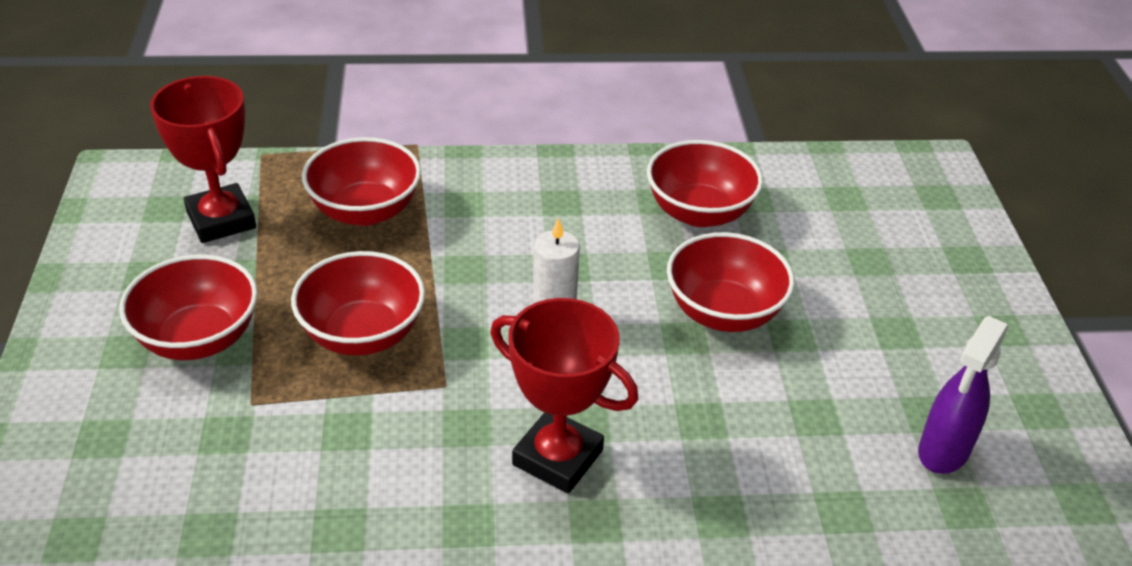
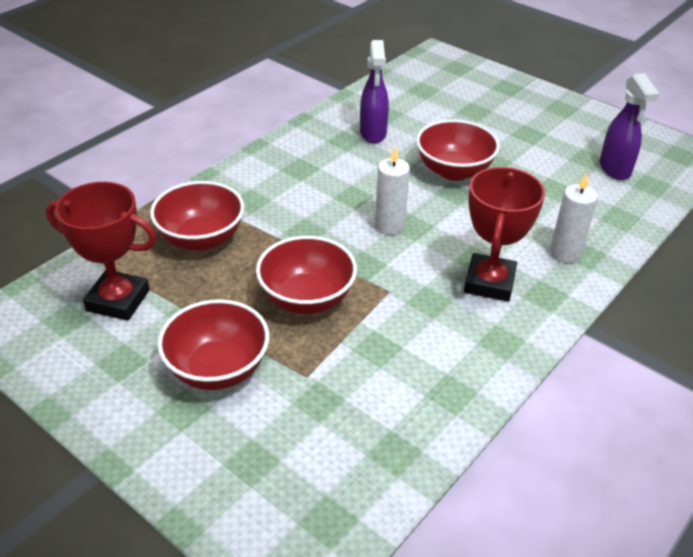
camera: 45 degrees left, 0 degrees up
red trophy [490,298,639,494] -> red trophy turned 60 degrees counterclockwise [464,167,545,302]
red bowl [647,140,763,227] -> purple spray bottle [360,40,389,144]
none -> white candle [550,173,598,263]

